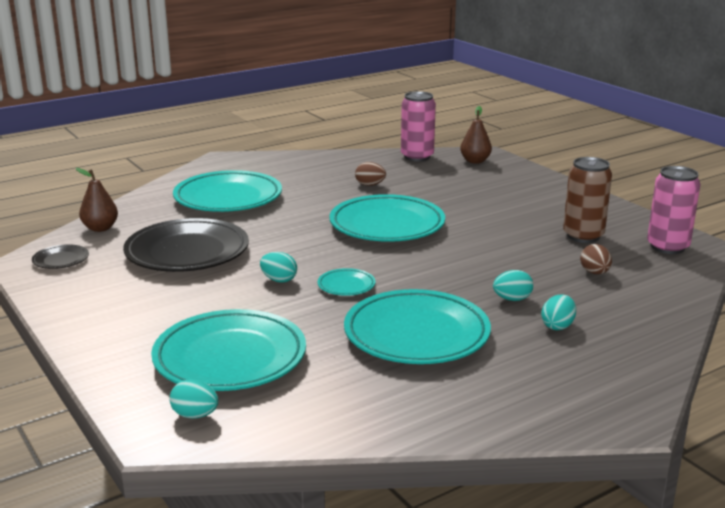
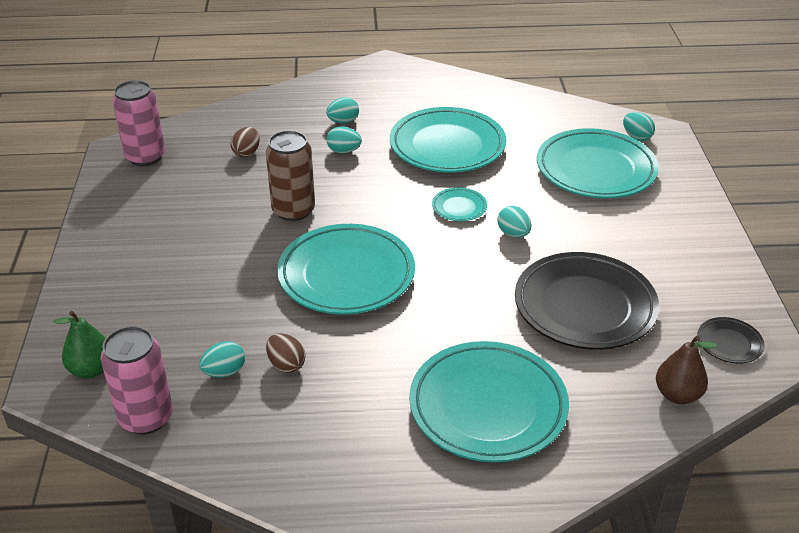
camera: 150 degrees left, 15 degrees up
brown pear [460,106,492,164] -> green pear [53,311,106,378]
brown can [563,157,612,243] -> brown can moved to [266,130,315,221]
none -> turquoise egg [199,341,245,377]

